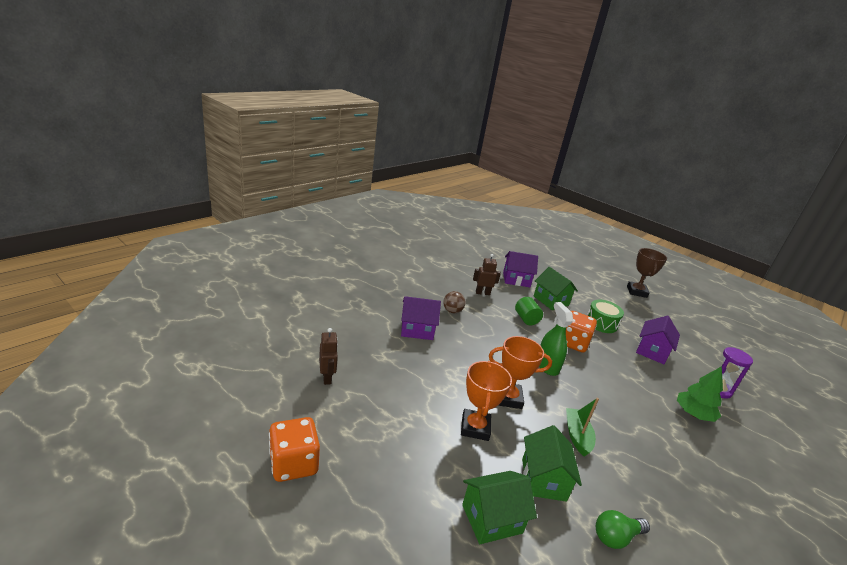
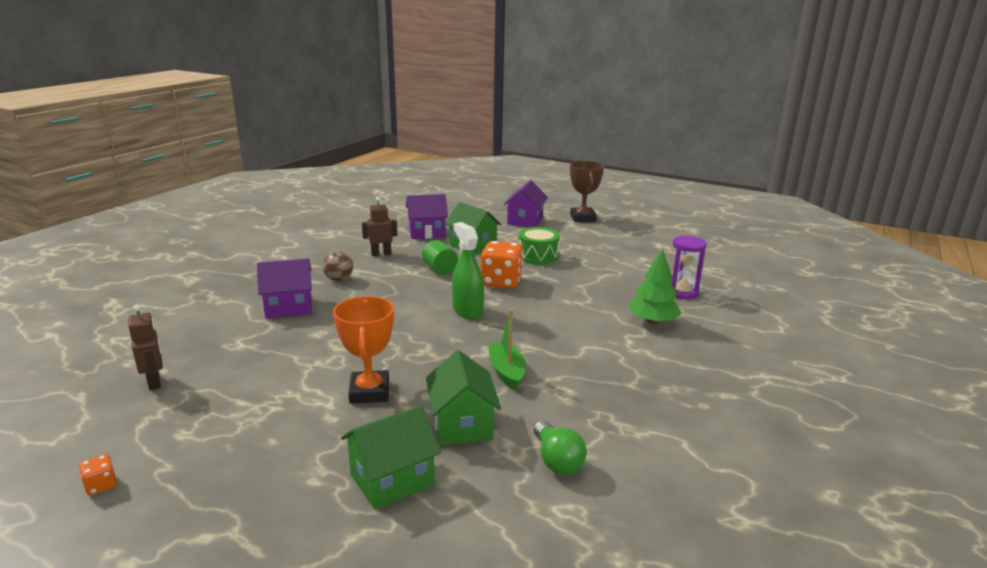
camera: 10 degrees left, 5 degrees down
orange dice [269,417,320,482] -> orange dice [79,454,117,496], size x0.44
orange trophy [489,336,552,409] -> none
green light bulb [596,510,650,549] -> green light bulb turned 75 degrees counterclockwise [534,421,587,475]
purple house [636,316,680,364] -> purple house moved to [504,180,548,227]

